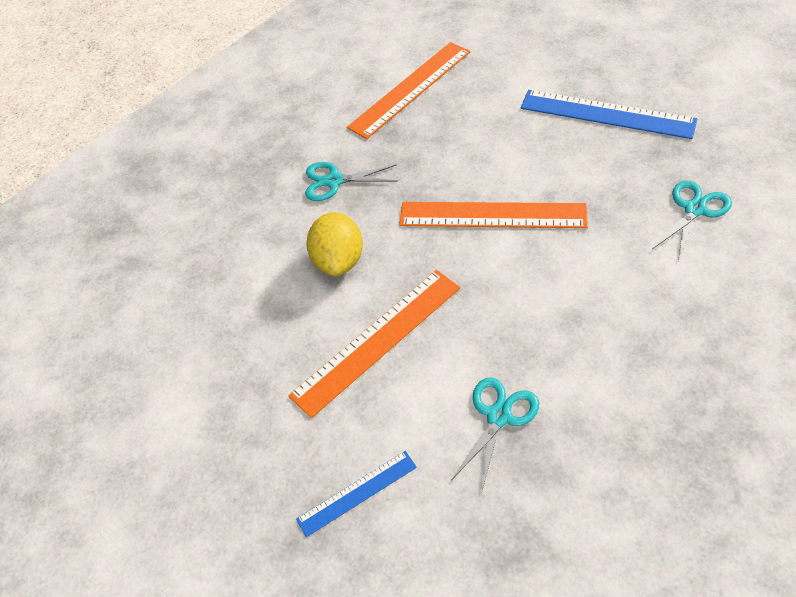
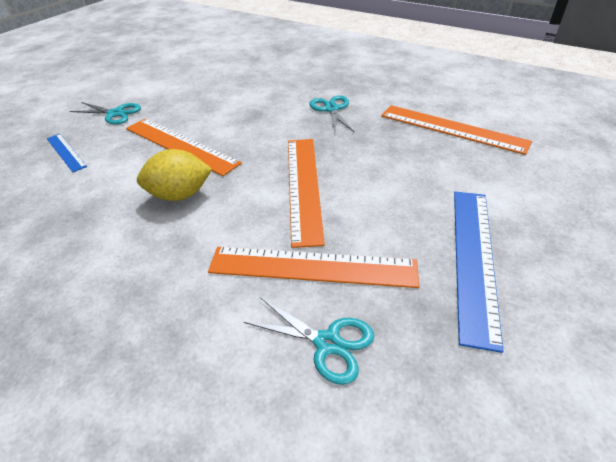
camera: 75 degrees right, 10 degrees down
yellow lemon [306,212,363,276] -> yellow lemon moved to [137,149,212,201]
turquoise scissors [452,377,539,490] -> turquoise scissors moved to [70,102,141,125]
none -> orange ruler [208,247,419,288]

